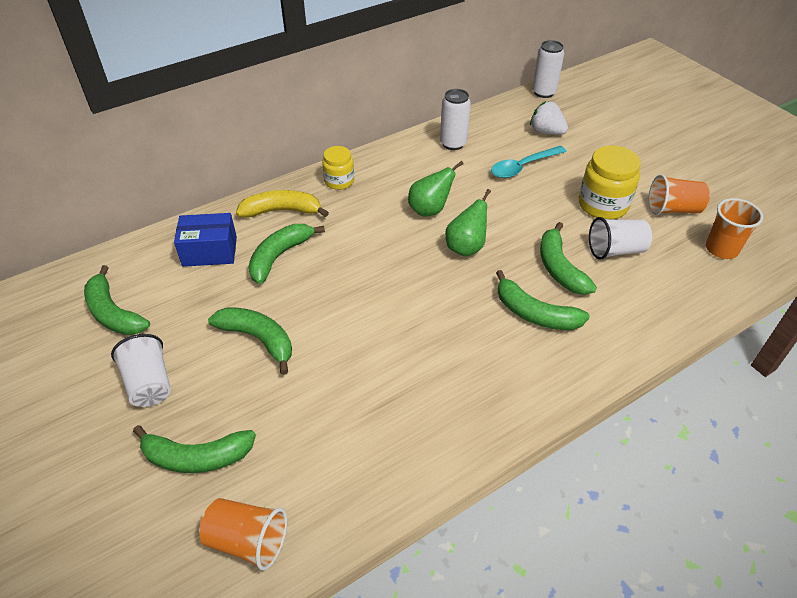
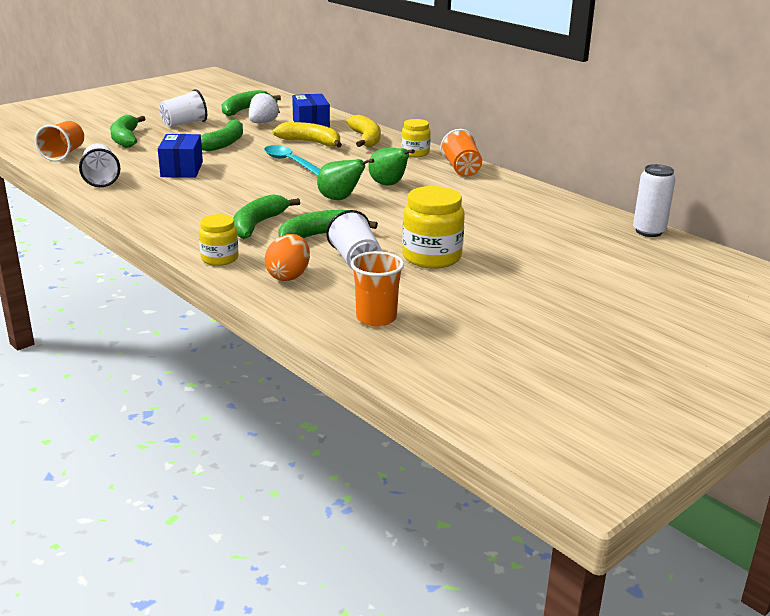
camera: 80 degrees right, 20 degrees down
green banana [248,224,325,284] -> yellow banana [272,122,342,147]
white can [440,89,471,150] -> none
turquoise spoon [491,146,567,178] -> turquoise spoon moved to [264,145,320,176]
white strawberry [530,101,568,135] -> white strawberry moved to [249,91,280,123]
orange cup [649,174,710,215] -> orange cup moved to [440,129,482,177]
none -> white cup [79,143,121,187]
none -> blue box [158,134,203,178]
none -> yellow jar [199,214,238,266]
none -> orange egg [265,234,310,281]

